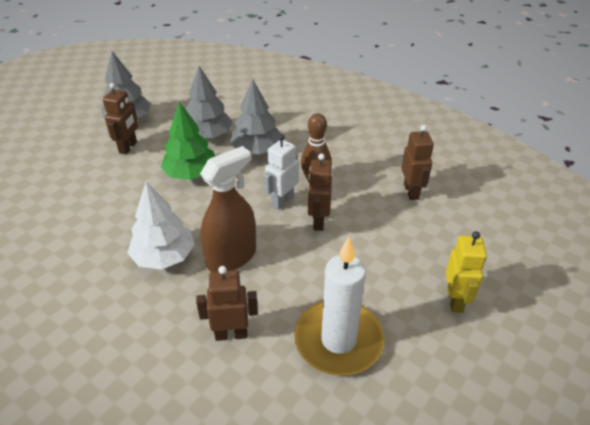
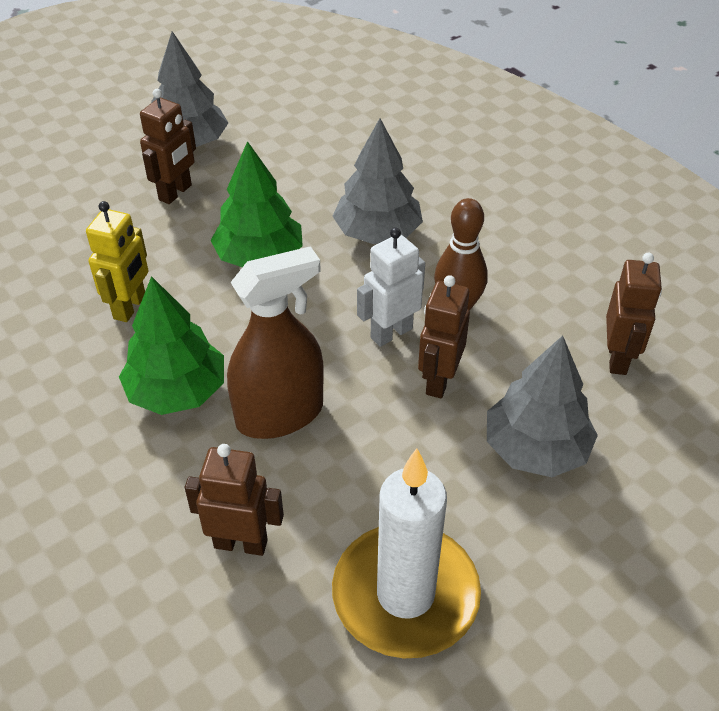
camera: 15 degrees right, 5 degrees up
white tree [128,182,195,270] -> green tree [119,276,224,415]
grey tree [185,66,233,139] -> grey tree moved to [487,336,598,477]
yellow robot [446,231,487,313] -> yellow robot moved to [86,201,148,322]

